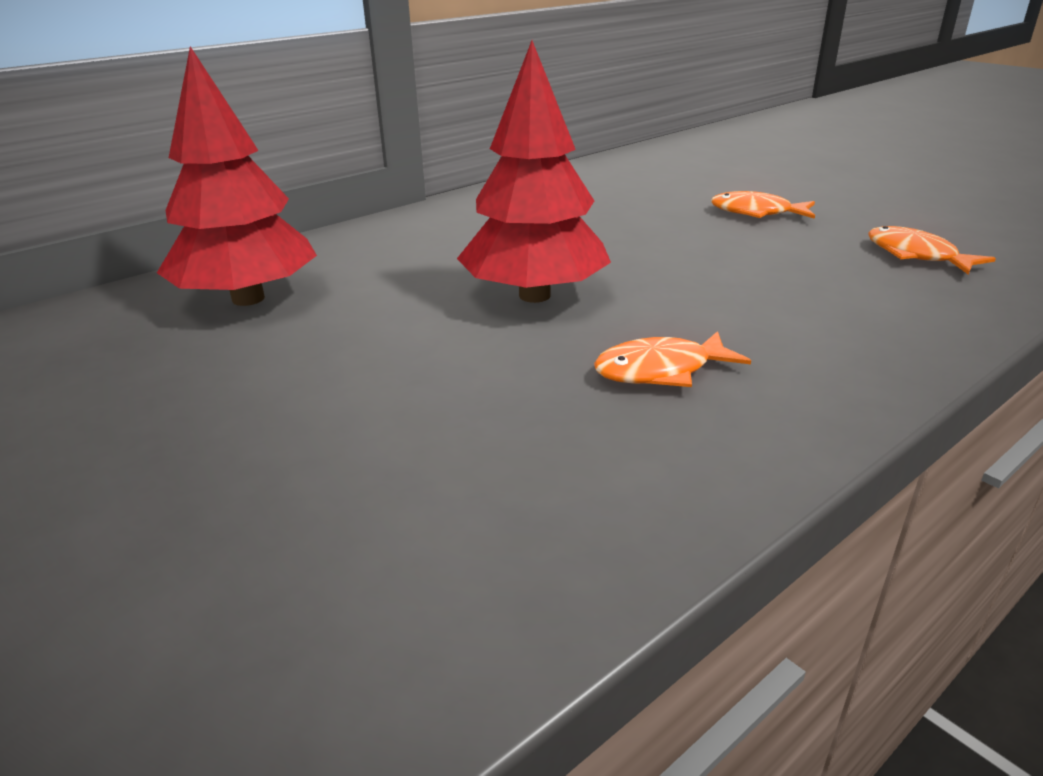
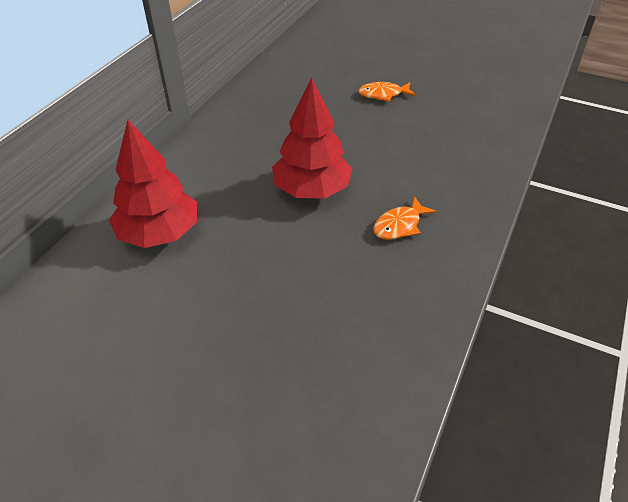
camera: 25 degrees left, 15 degrees up
orange fish [868,226,996,275] -> none

